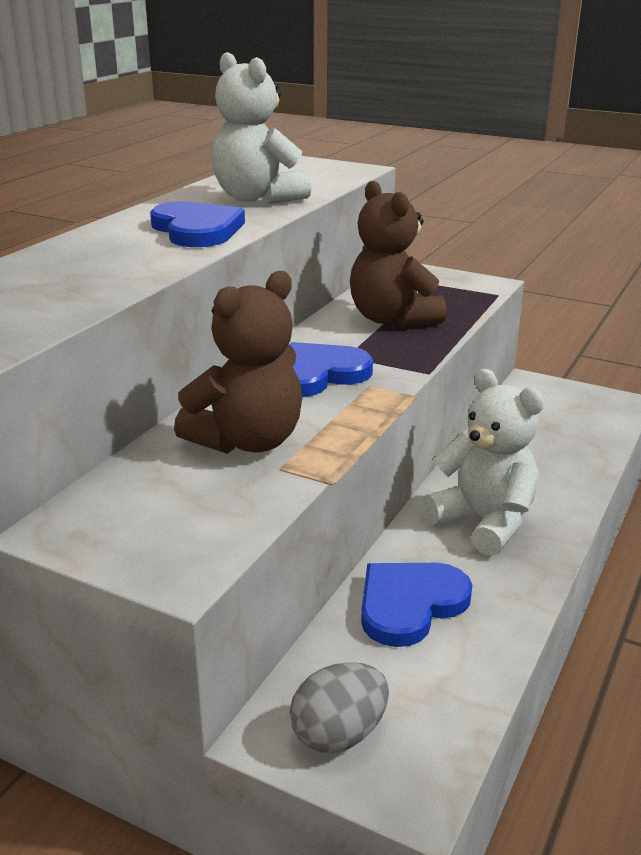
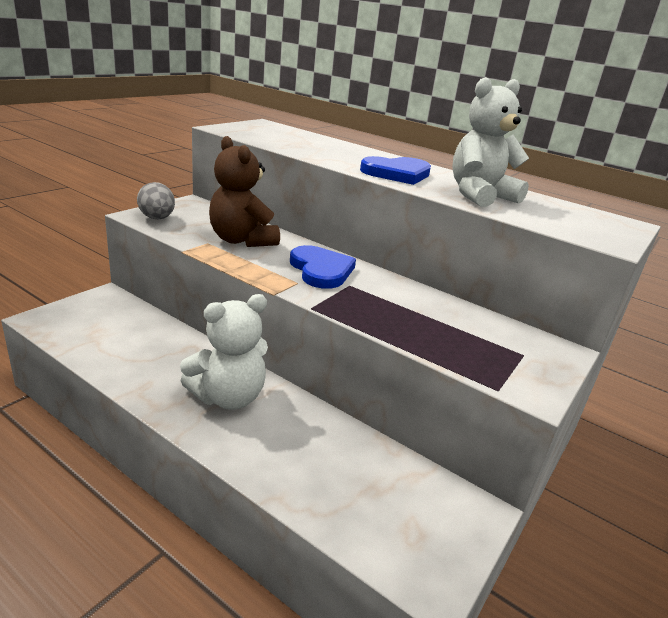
camera: 95 degrees right, 0 degrees up
grey egg [290,662,389,753] -> grey egg moved to [137,182,175,219]
brown teddy bear [350,181,446,327] -> none
blue heart [361,563,472,647] -> none

